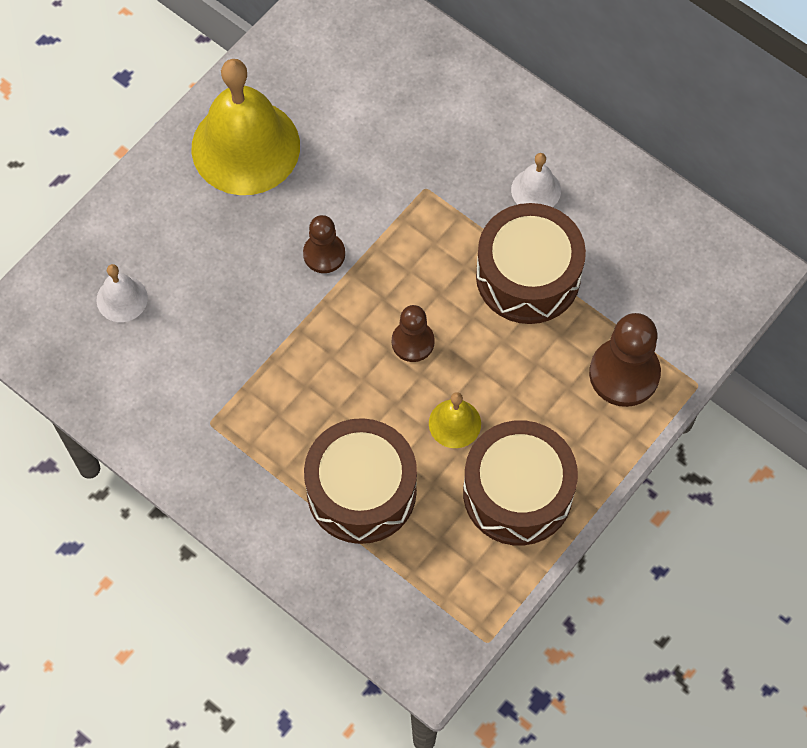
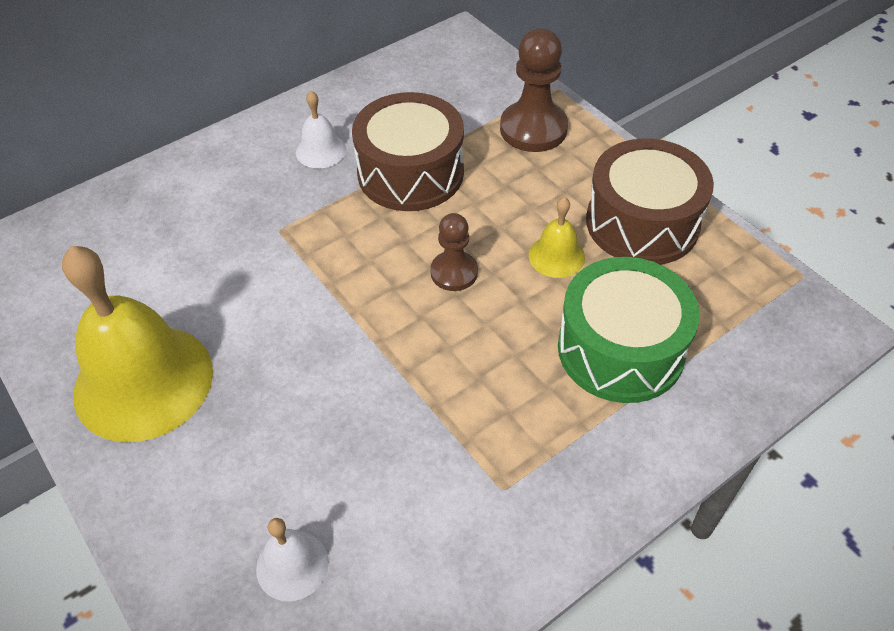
camera: 75 degrees left, 15 degrees down
brown pawn [303,215,345,273] -> none
brown drum [304,418,417,544] -> green drum [558,257,700,403]

